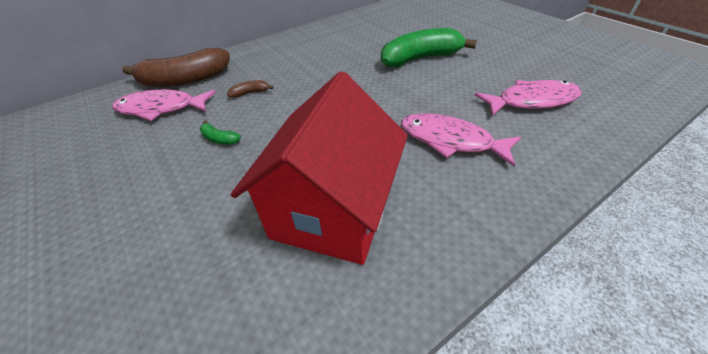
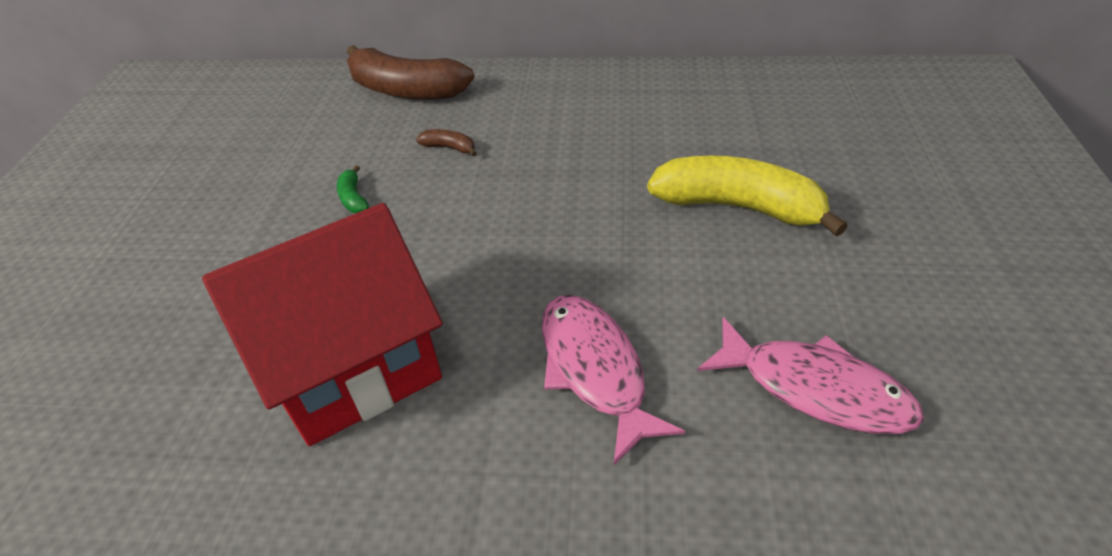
camera: 40 degrees right, 0 degrees up
pink fish [112,89,216,121] -> none
green banana [381,28,477,67] -> yellow banana [647,156,848,237]

